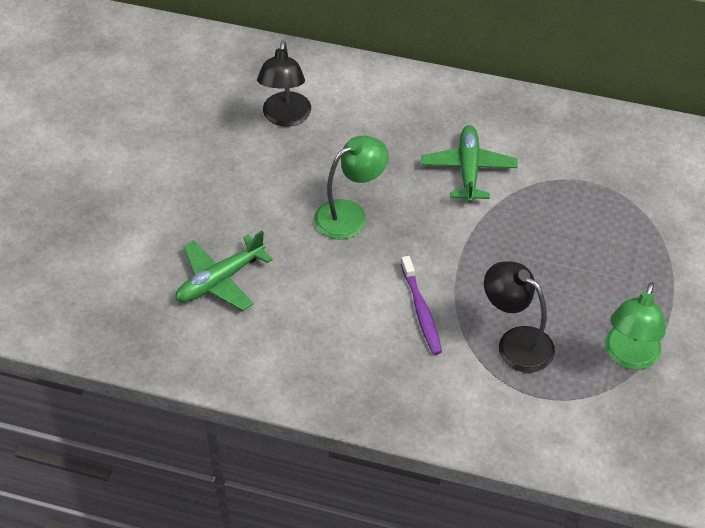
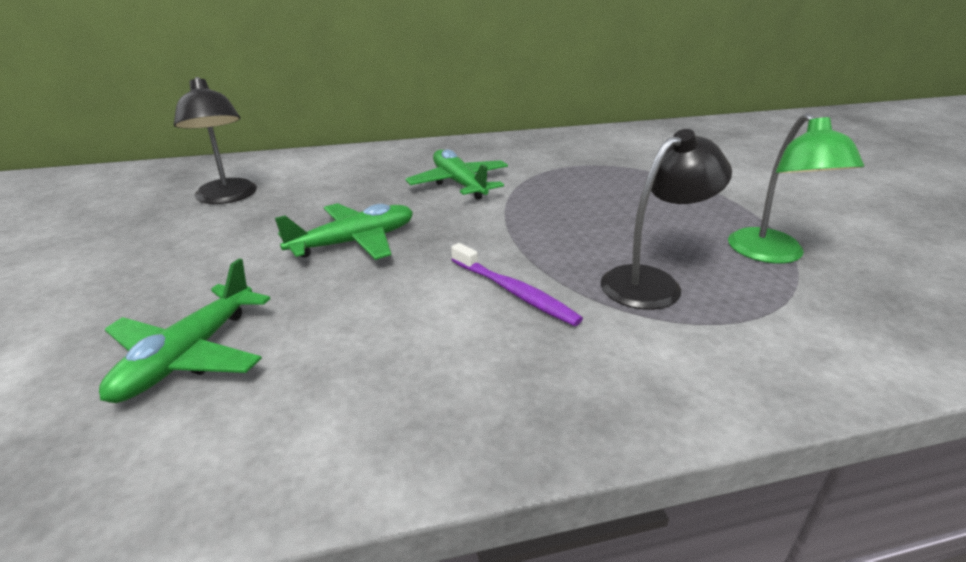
camera: 30 degrees left, 20 degrees down
green lamp [314,136,389,240] -> green plane [275,203,413,260]
black lamp [484,261,555,373] -> black lamp turned 135 degrees clockwise [601,129,732,310]

